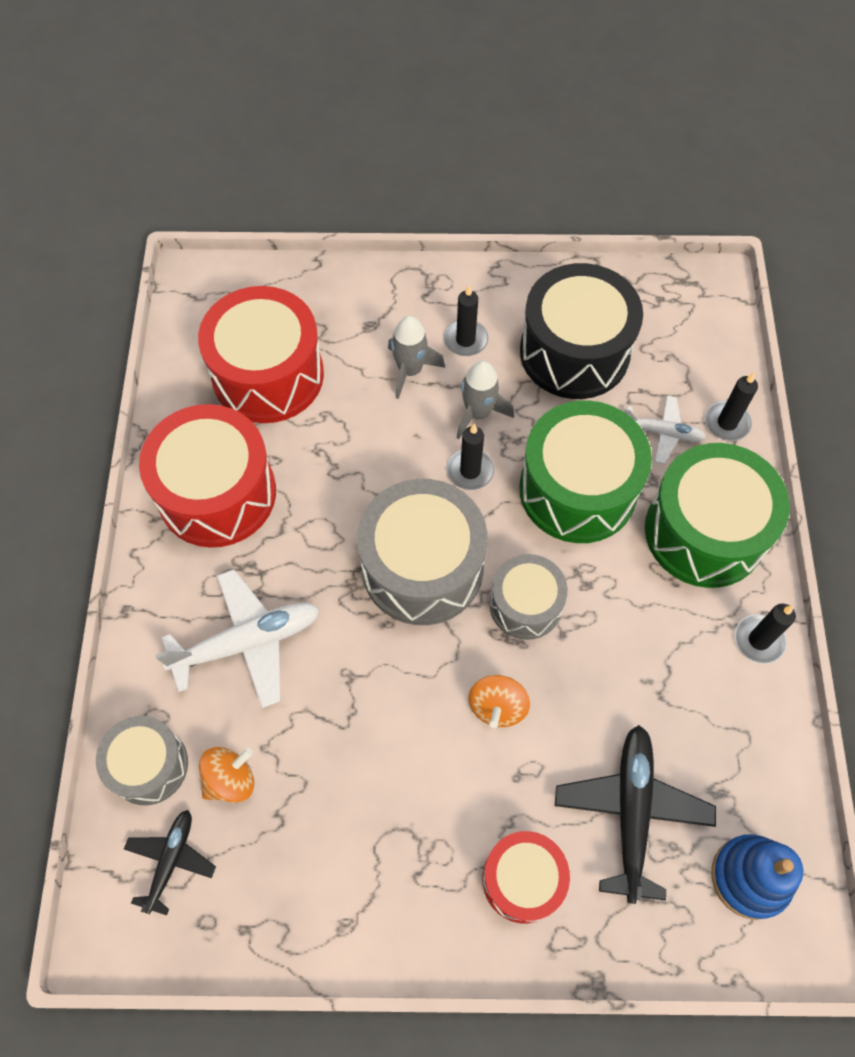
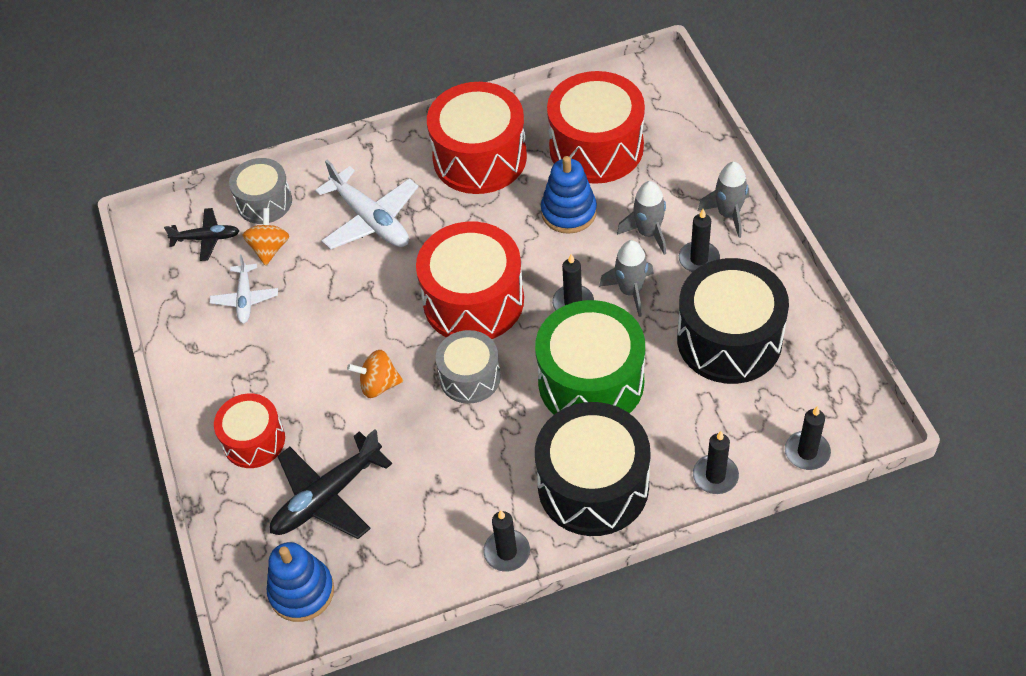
camera: 75 degrees right, 10 degrees down
orange spinning top [199,747,254,803] -> orange spinning top turned 120 degrees counterclockwise [242,208,289,266]
grey drum [357,479,487,625] -> red drum [416,222,524,339]
black plane [555,725,716,904] -> black plane turned 150 degrees clockwise [270,429,392,539]
white plane [624,395,706,464] -> white plane moved to [210,255,278,324]
green drum [645,443,790,588] -> black drum [535,402,651,536]
none -> blue stacking toy [541,156,597,234]
none -> grey rocket [698,162,749,238]
none -> black candle [785,406,831,470]

